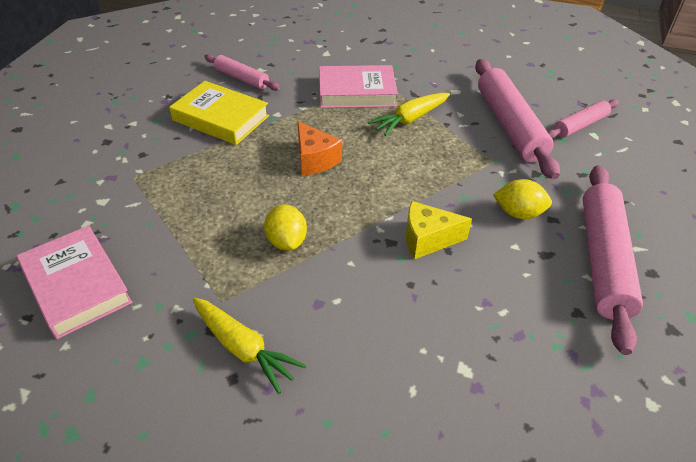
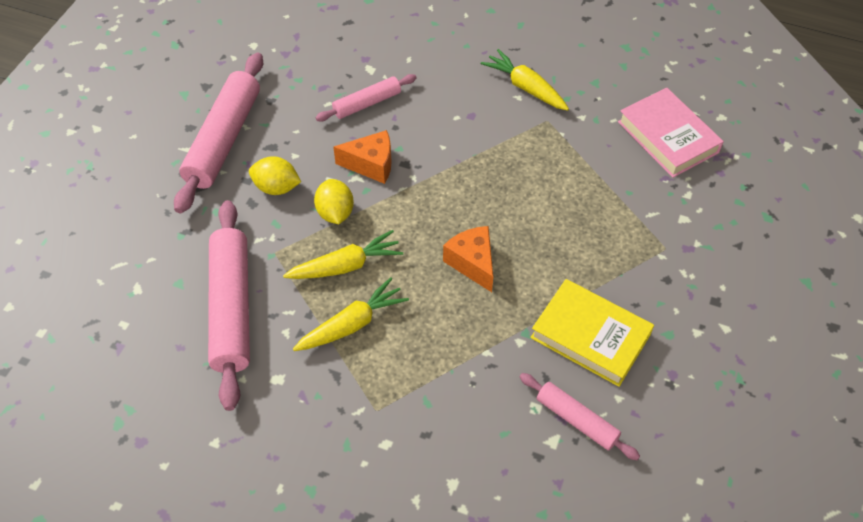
camera: 175 degrees left, 10 degrees up
yellow lemon [264,204,307,251] -> yellow lemon moved to [314,179,354,224]
pink book [319,65,398,108] -> none
yellow cheese [406,201,472,259] -> orange cheese [333,130,392,184]
pink rolling pin [548,99,619,139] -> pink rolling pin moved to [315,74,417,122]
none -> yellow carrot [283,230,403,279]

